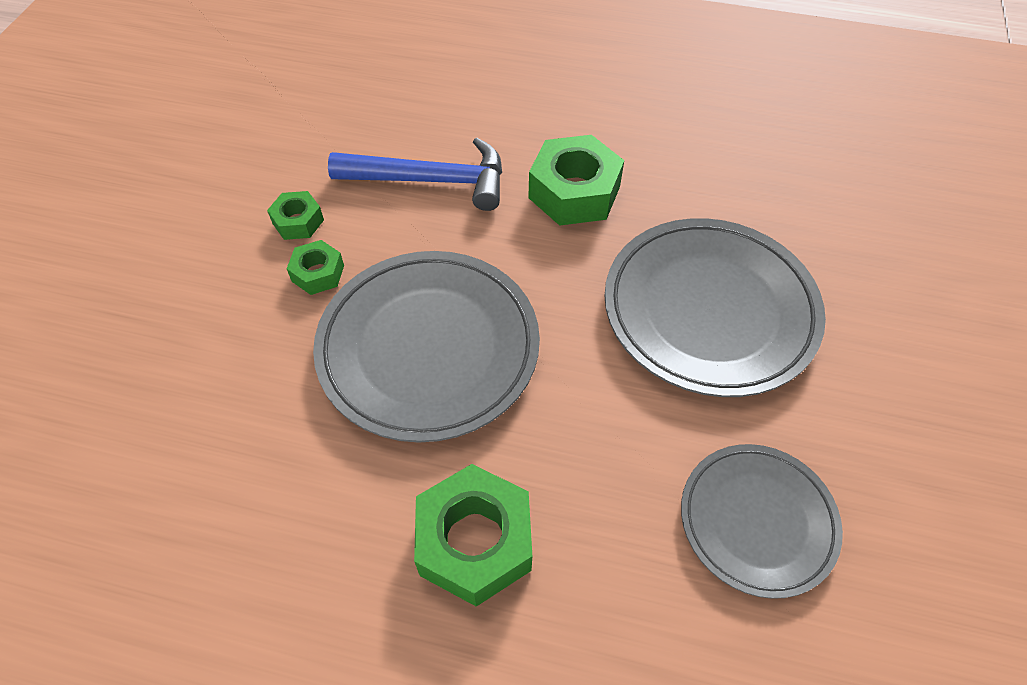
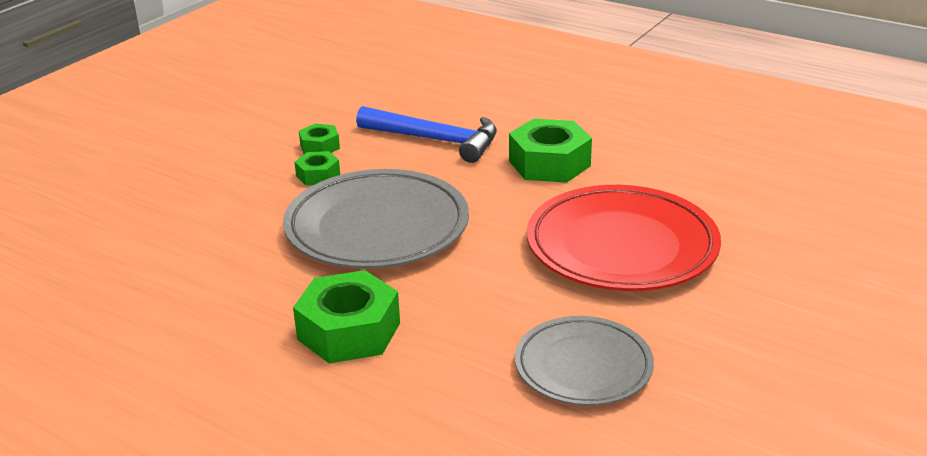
camera: 20 degrees right, 25 degrees down
grey plate [604,218,826,397] -> red plate [527,185,721,291]

